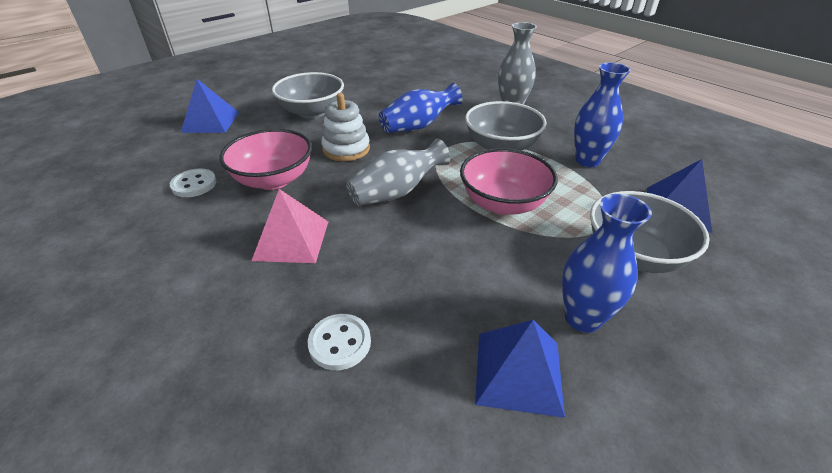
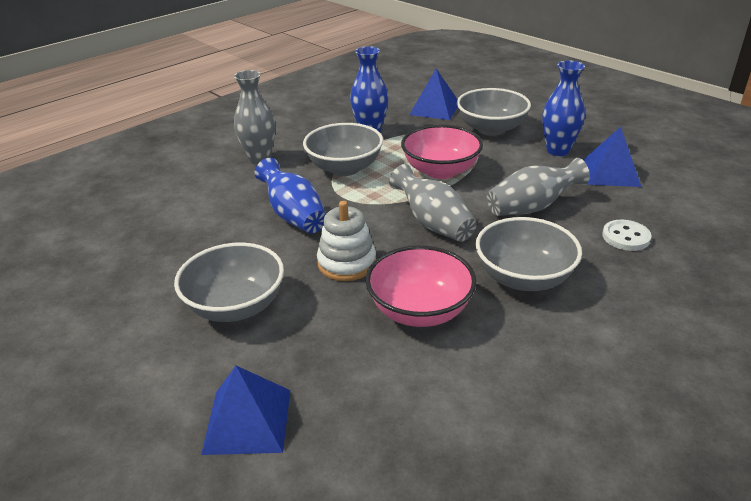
camera: 90 degrees left, 5 degrees down
white button [170,169,217,197] -> none
pink pyramid [251,189,328,263] -> grey bowl [475,217,582,291]
none -> grey vase [487,158,590,216]

